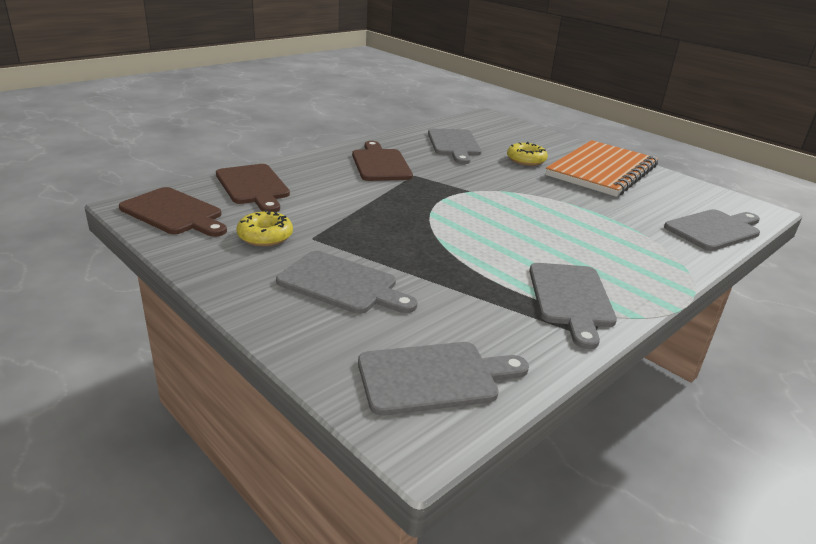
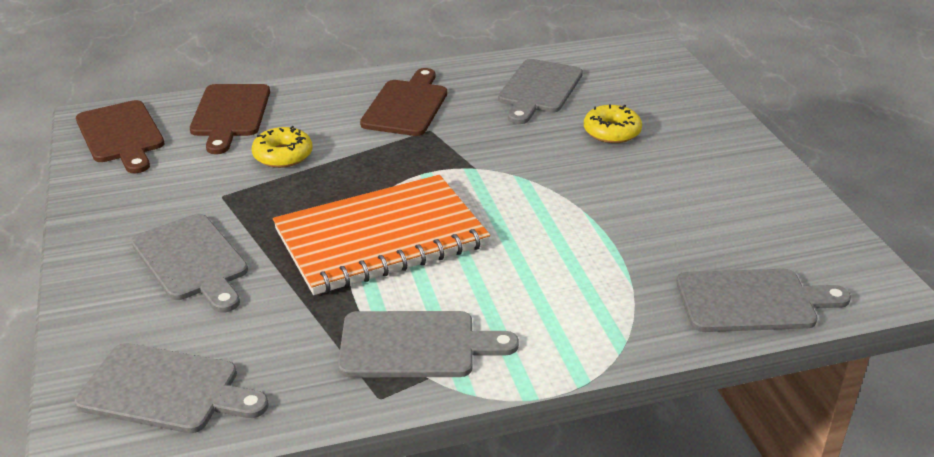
camera: 30 degrees right, 5 degrees up
yellow donut [236,210,293,246] -> yellow donut moved to [252,126,312,168]
grey cutting board [529,263,617,349] -> grey cutting board turned 120 degrees counterclockwise [338,311,519,377]
orange notebook [546,140,658,197] -> orange notebook moved to [273,175,490,295]

